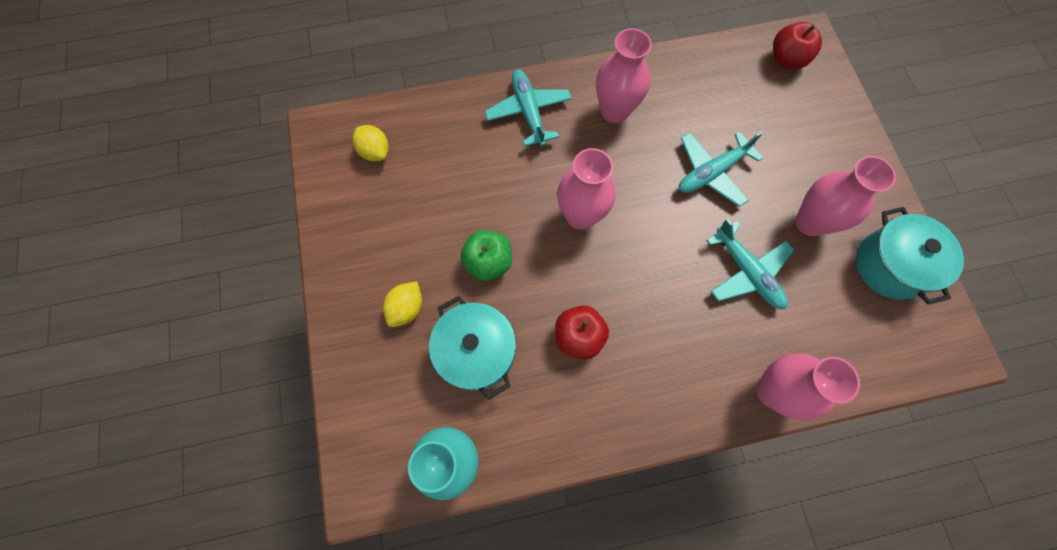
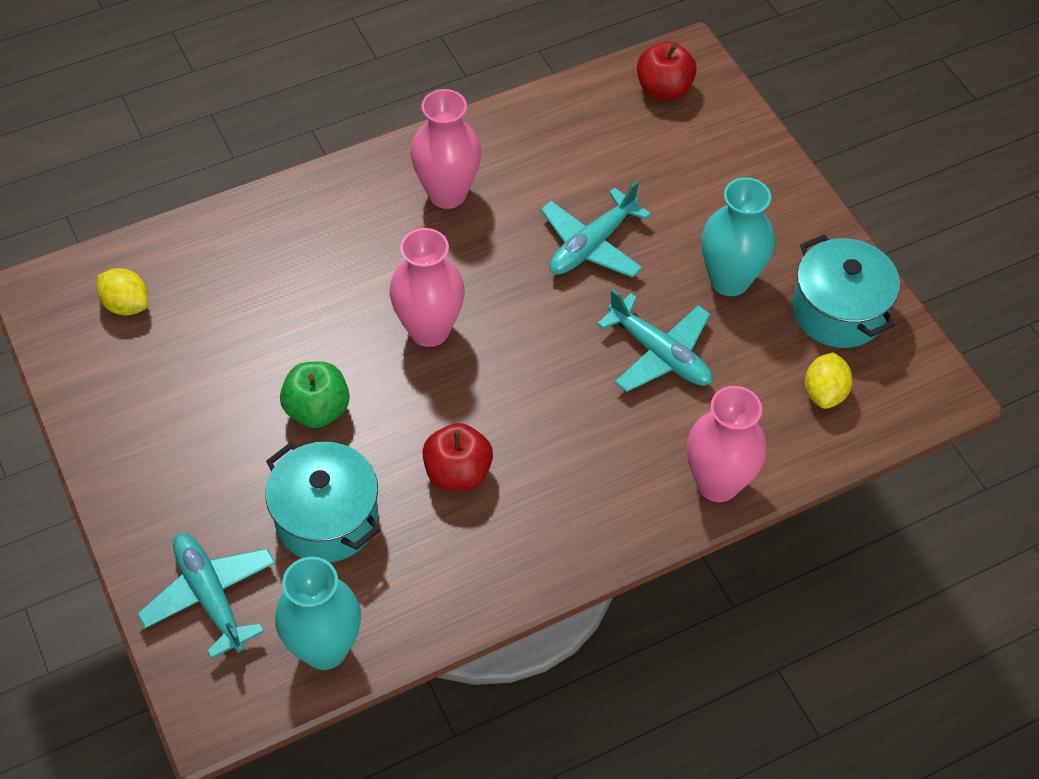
camera: 15 degrees left, 15 degrees down
yellow lemon [383,281,422,327] -> yellow lemon moved to [805,352,853,409]
turquoise plane [485,70,572,147] -> turquoise plane moved to [137,533,275,659]
pink vase [796,156,896,236] -> turquoise vase [701,177,775,296]

